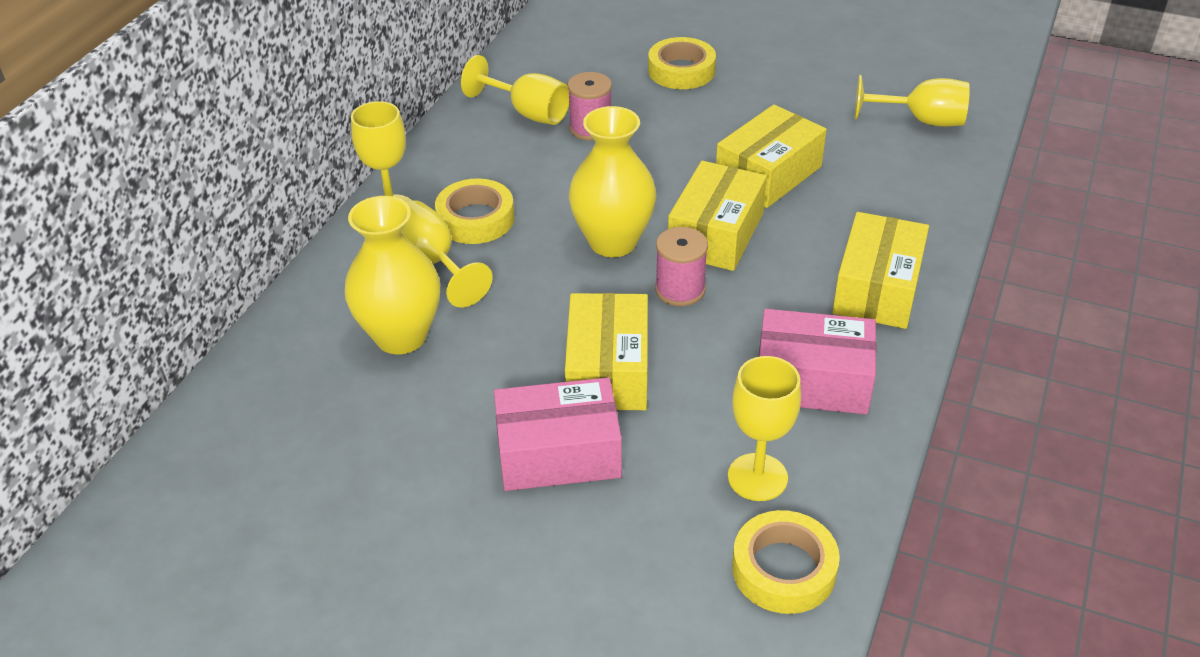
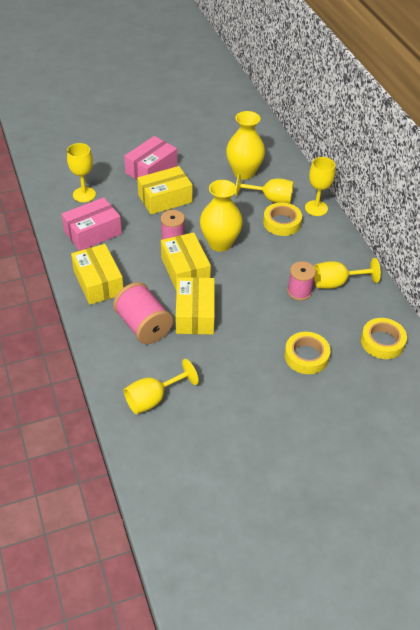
camera: 135 degrees right, 5 degrees up
yellow box [565,293,648,410] -> yellow box turned 75 degrees counterclockwise [137,166,193,215]
yellow tape [732,510,840,614] -> yellow tape moved to [361,318,407,359]
none -> pink spool [113,282,173,344]

